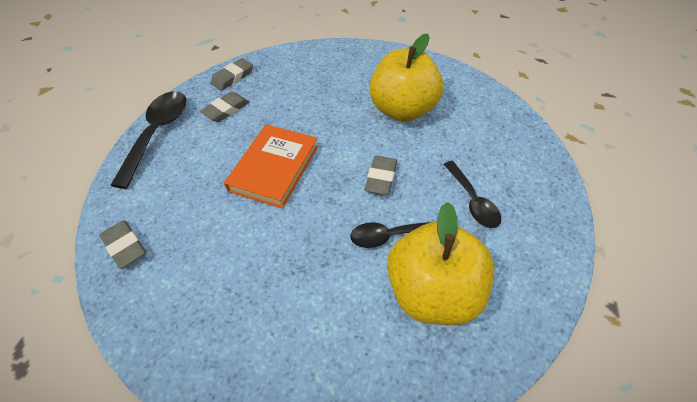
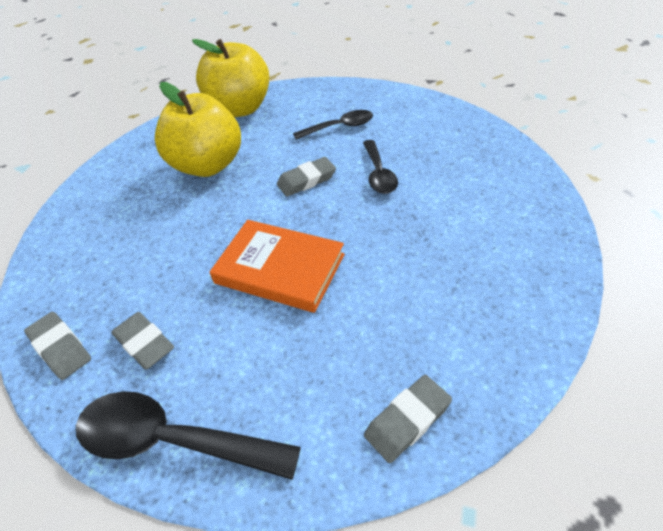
camera: 85 degrees left, 5 degrees down
grey eraser [365,156,397,195] -> grey eraser turned 45 degrees counterclockwise [277,157,336,197]
yellow apple [387,202,494,325] -> yellow apple moved to [192,39,269,117]

